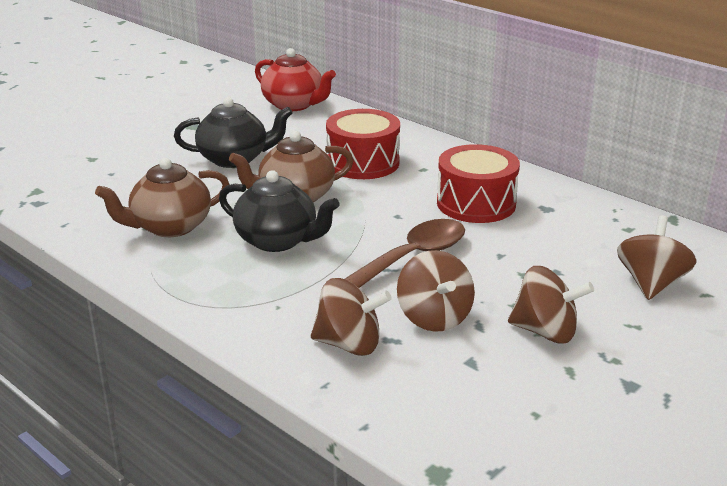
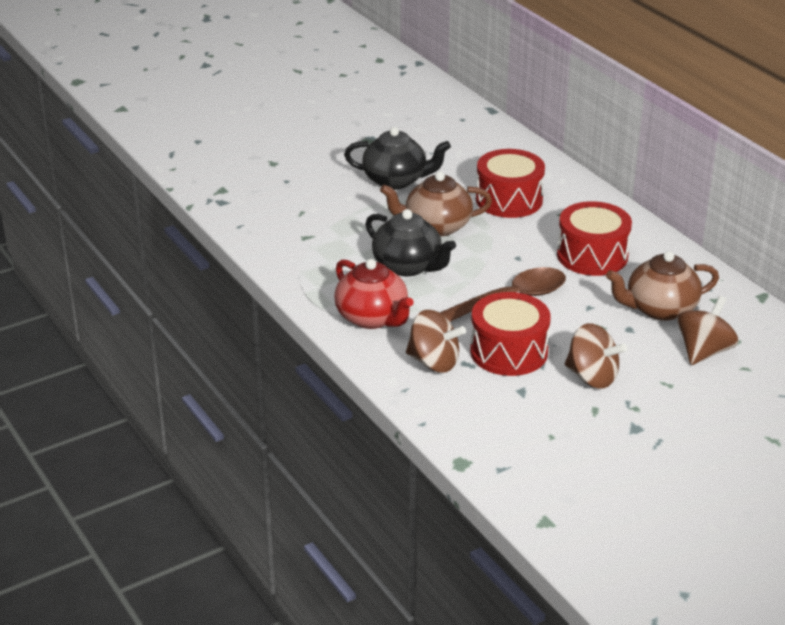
camera: 15 degrees right, 5 degrees up
brown teapot [95,158,230,237] -> brown teapot moved to [606,251,719,321]
red teapot [255,48,336,111] -> red teapot moved to [334,259,414,329]
brown spinning top [397,250,475,332] -> red drum [470,292,551,376]

